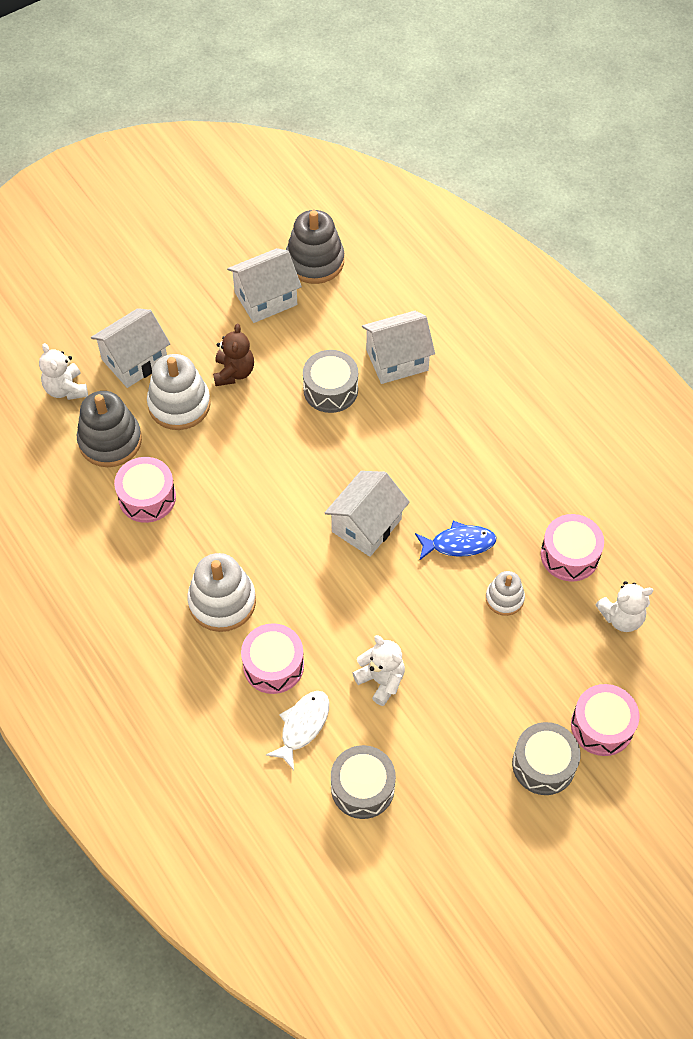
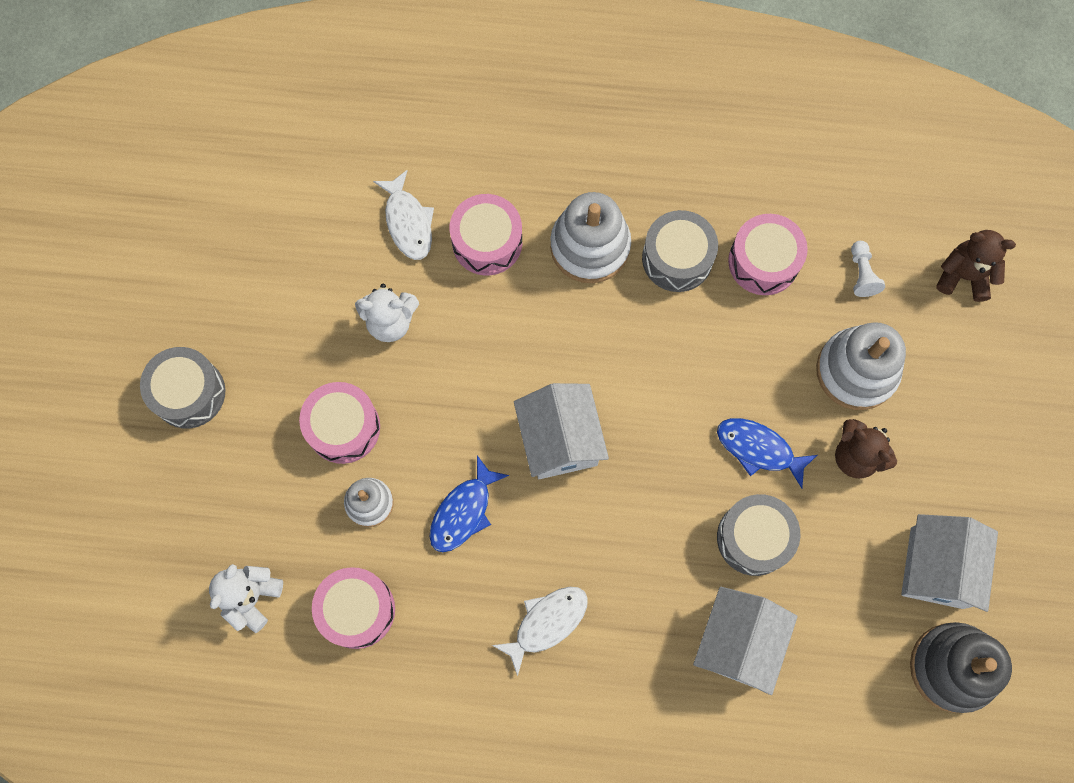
camera: 130 degrees right, 15 degrees up
white teddy bear [39,343,88,400] -> brown teddy bear [936,230,1016,302]
grey stacking toy [77,391,142,467] -> white pawn [851,241,885,297]
white house [91,308,170,388] -> none
grey drum [331,745,396,819] -> grey drum moved to [642,210,718,292]
pink drum [571,684,640,756] -> pink drum moved to [299,382,380,464]
none -> white fish [492,587,588,676]
none -> blue fish [717,418,817,488]

